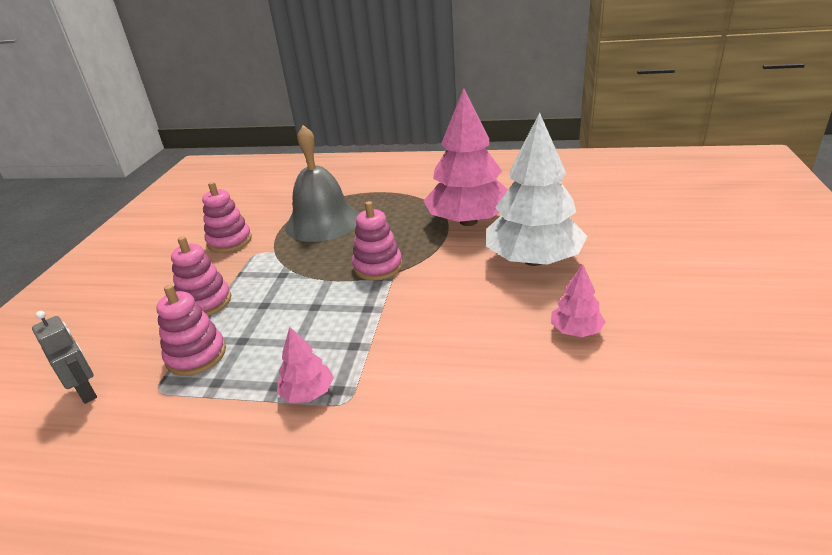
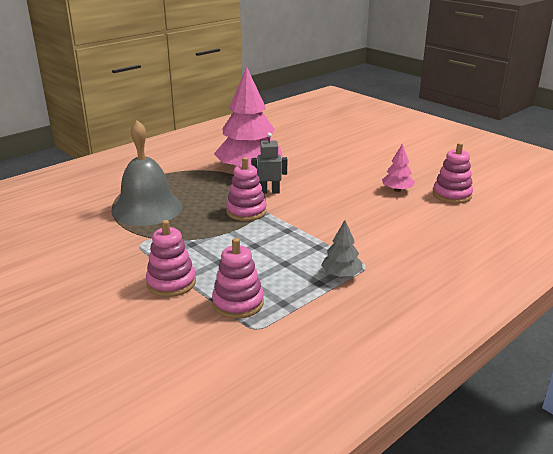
camera: 55 degrees left, 5 degrees down
grey robot [32,311,97,404] -> grey robot moved to [251,133,287,194]
pink stacking toy [202,182,252,253] -> pink stacking toy moved to [433,143,473,204]
pink tree [277,327,334,403] -> grey tree [321,220,363,277]
white tree [486,112,587,266] -> none

